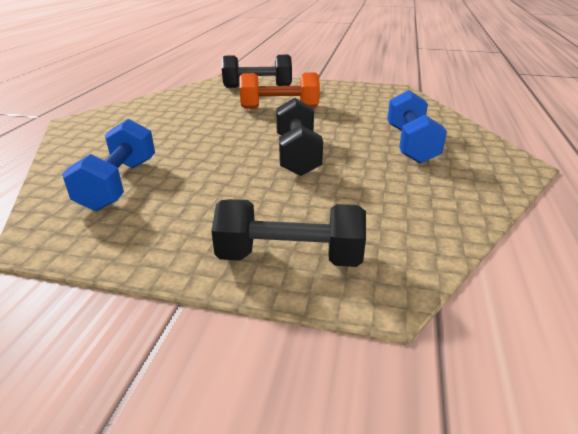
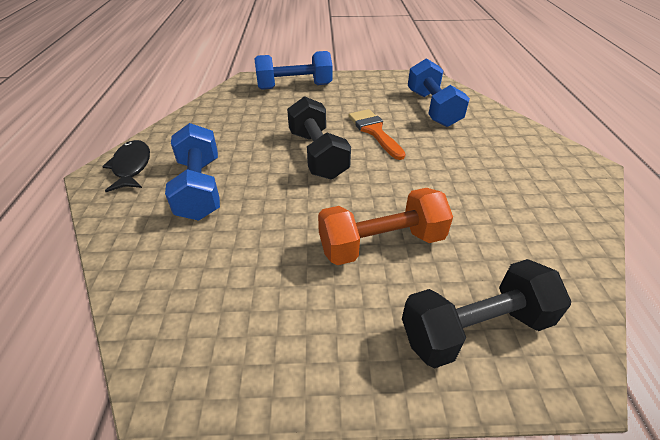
camera: 165 degrees right, 10 degrees up
black dumbbell [212,199,366,267] -> blue dumbbell [254,51,333,90]
none -> black fish [102,140,150,192]
none -> orange brush [348,109,406,160]

